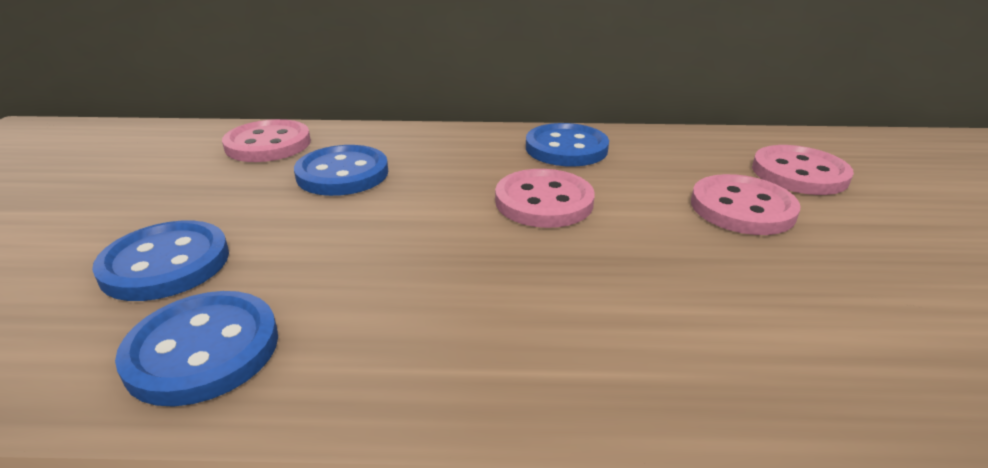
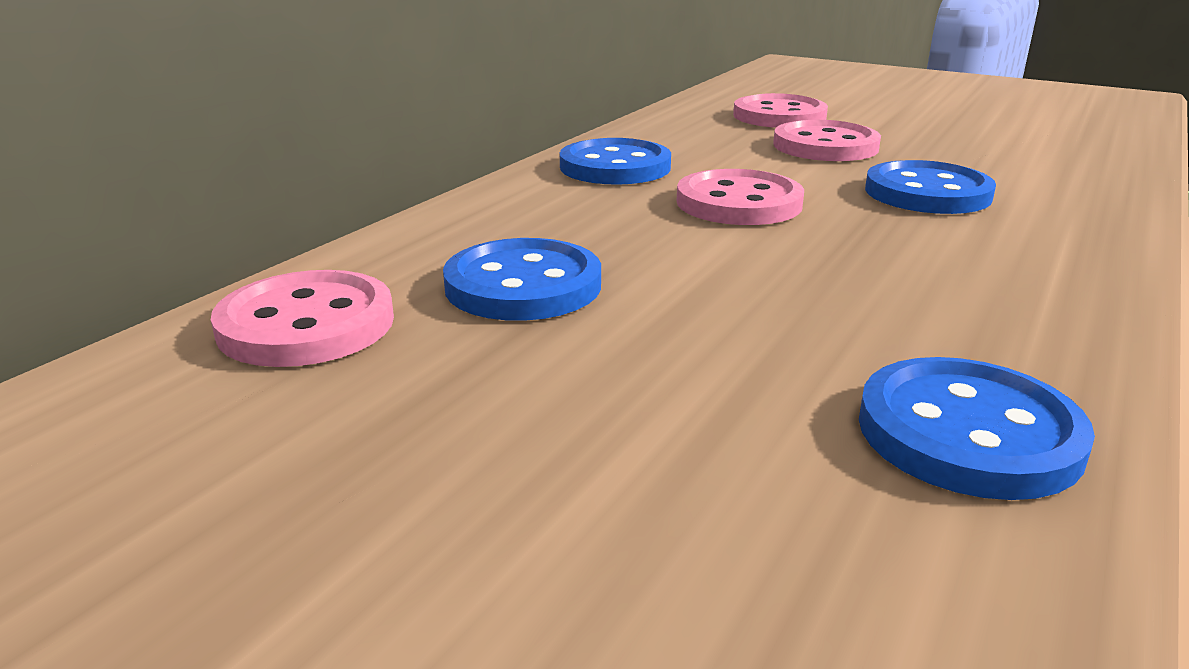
camera: 60 degrees left, 5 degrees down
blue button [92,221,229,301] -> blue button moved to [865,160,996,214]

